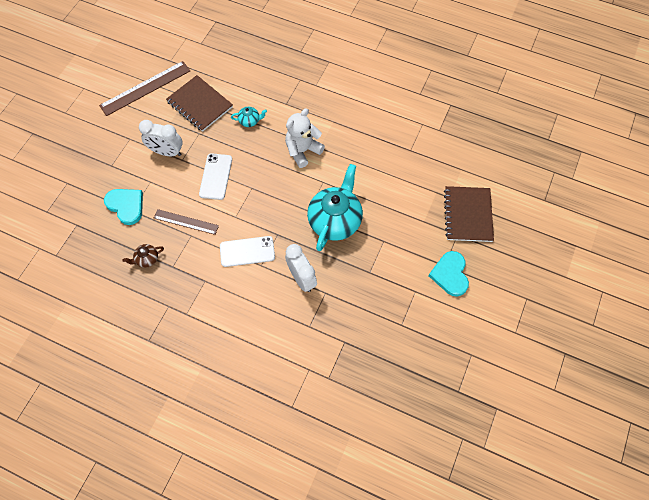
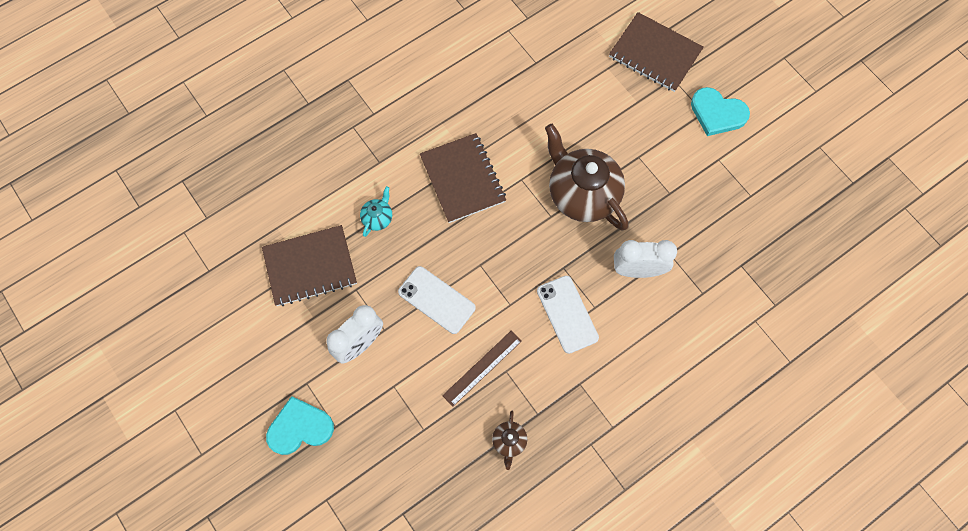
camera: 60 degrees left, 5 degrees up
brown ruler [99,61,190,116] -> none
turquoise heart [104,189,143,225] -> turquoise heart moved to [266,396,334,455]
white phone [220,236,275,267] -> white phone turned 45 degrees counterclockwise [537,276,599,354]
white teddy bear [285,109,325,168] -> brown notebook [420,133,506,223]
turquoise teapot [307,164,363,251] -> brown teapot [545,124,629,230]

